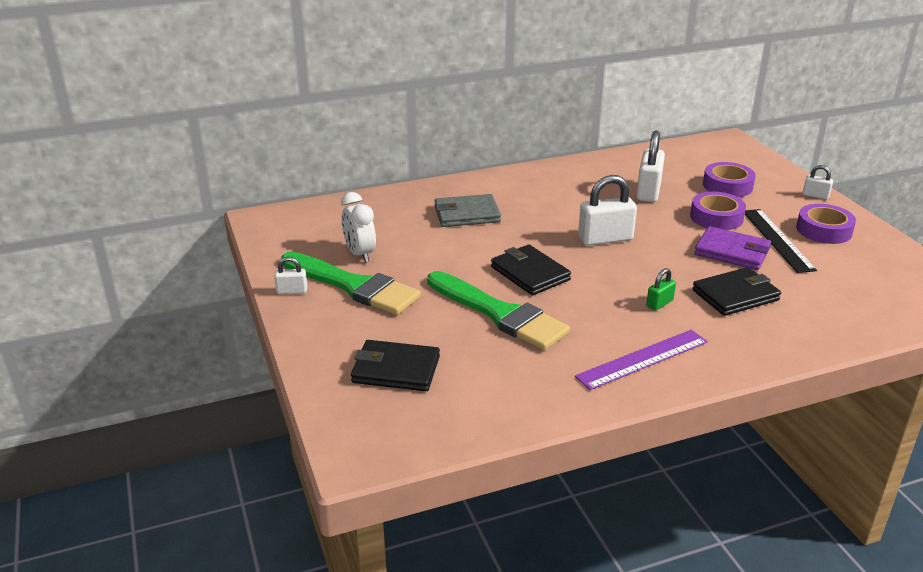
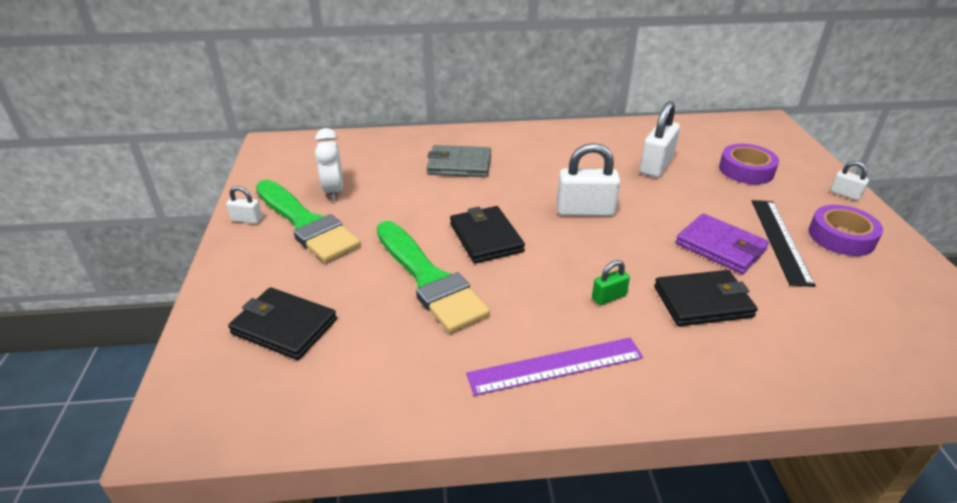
camera: 15 degrees right, 5 degrees up
purple tape [690,192,746,230] -> none

